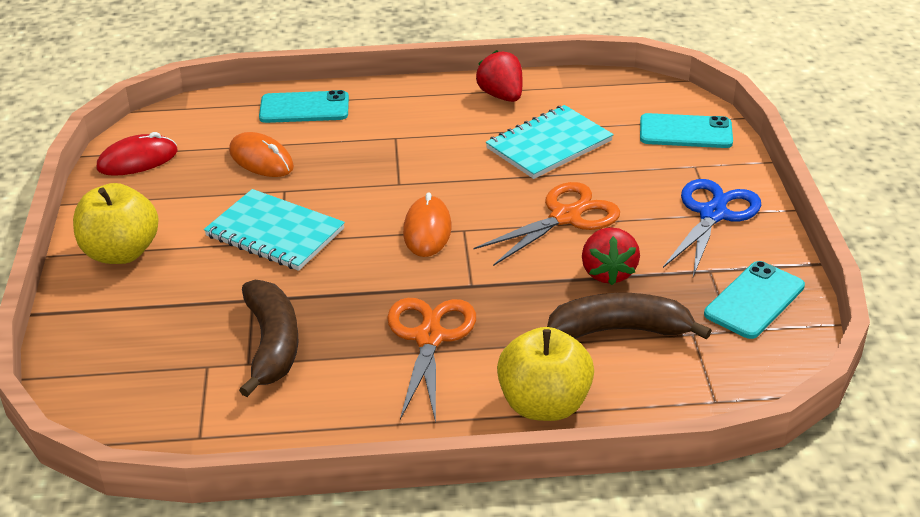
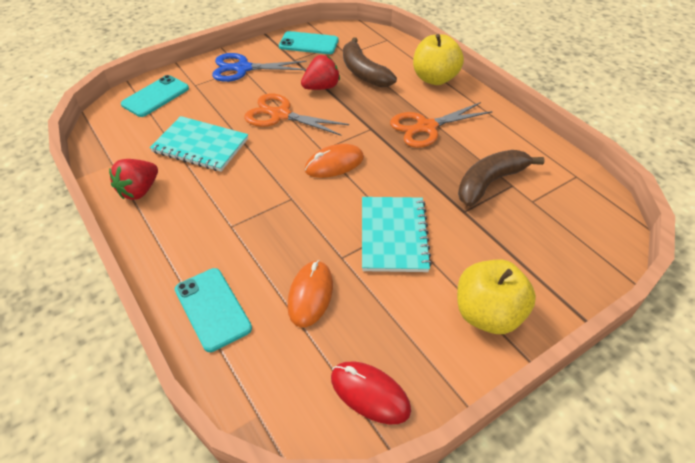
camera: 120 degrees left, 10 degrees up
turquoise phone [640,113,733,148] -> turquoise phone turned 60 degrees clockwise [121,75,189,117]

